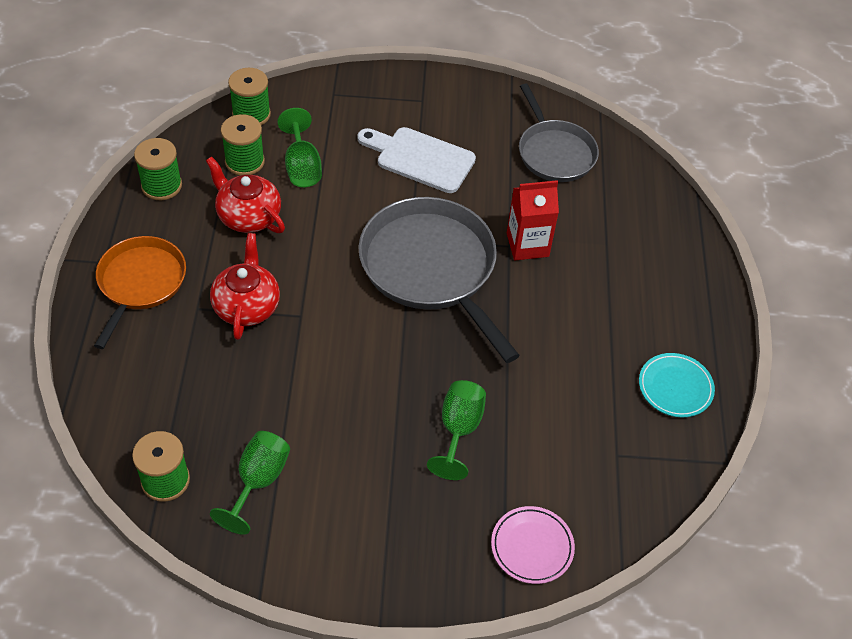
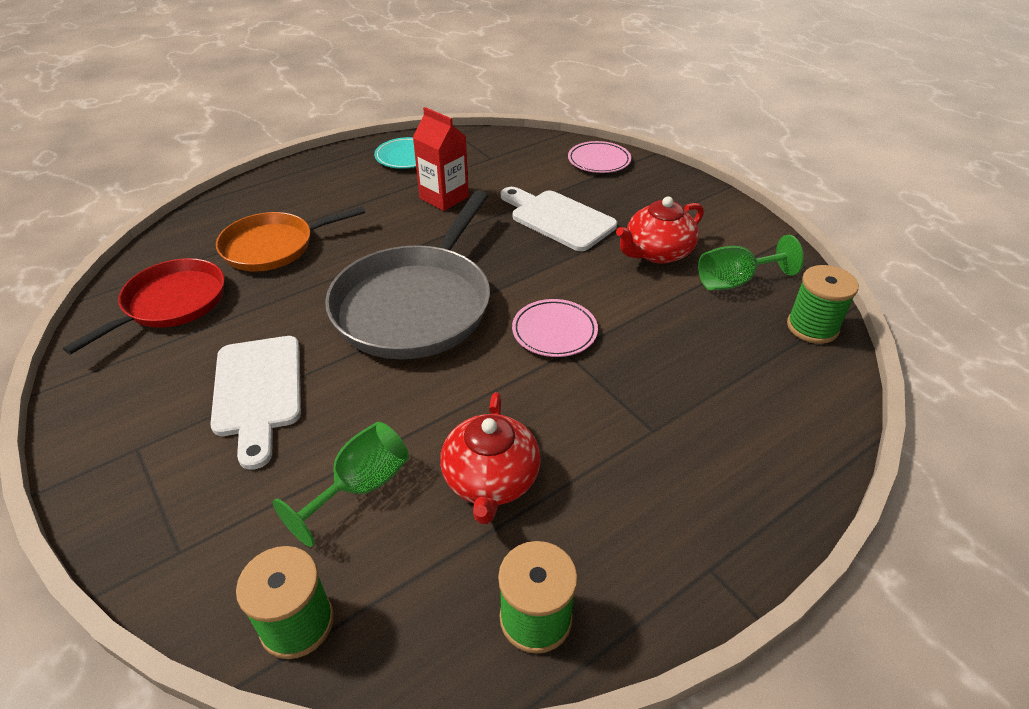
camera: 125 degrees left, 10 degrees down
orange pan [94,236,186,349] -> orange pan moved to [216,206,365,271]
red teapot [210,233,280,340] -> red teapot moved to [616,197,704,264]
green spool [221,114,265,176] -> none
green goblet [427,380,486,480] -> white cutting board [501,187,617,251]
red carton [507,180,559,260] -> red carton moved to [413,107,469,211]
grey pan [519,83,599,182] -> red pan [63,258,225,355]
none -> pink plate [512,299,598,357]

